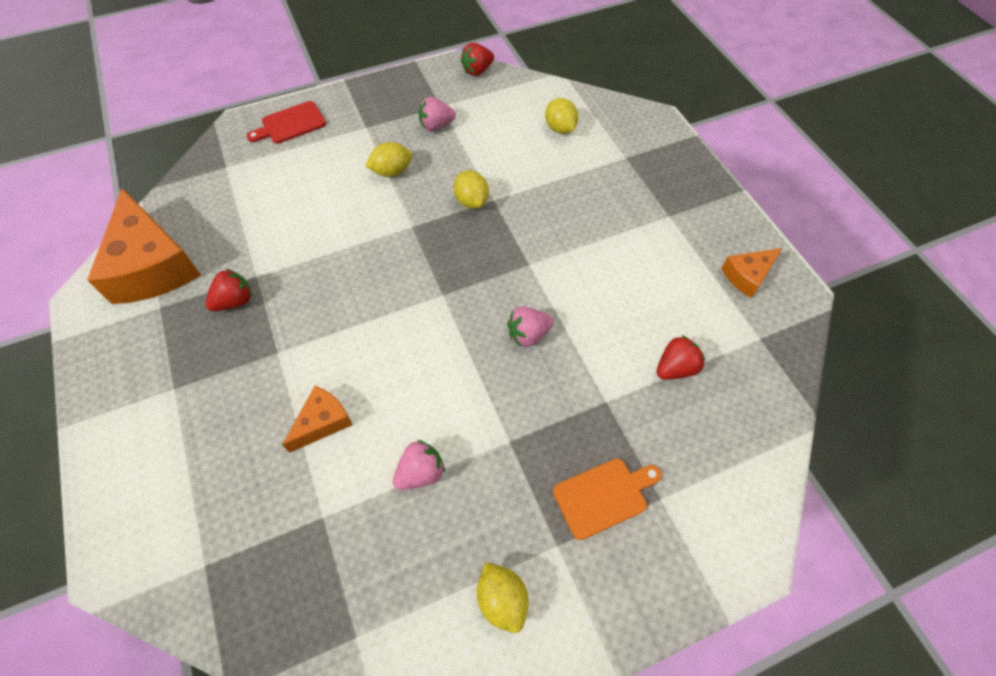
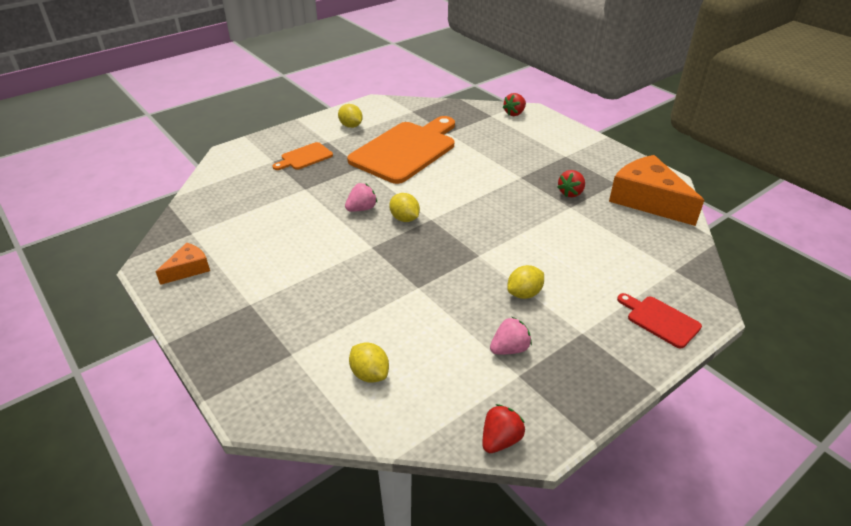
camera: 165 degrees right, 20 degrees down
red cutting board [247,101,326,144] -> red cutting board turned 90 degrees counterclockwise [617,293,702,349]
orange cheese [282,386,353,453] -> none
pink strawberry [392,440,445,490] -> orange cutting board [347,116,455,184]
yellow lemon [454,170,489,209] -> yellow lemon moved to [389,193,420,222]
red strawberry [657,335,705,380] -> red strawberry moved to [503,93,526,116]

